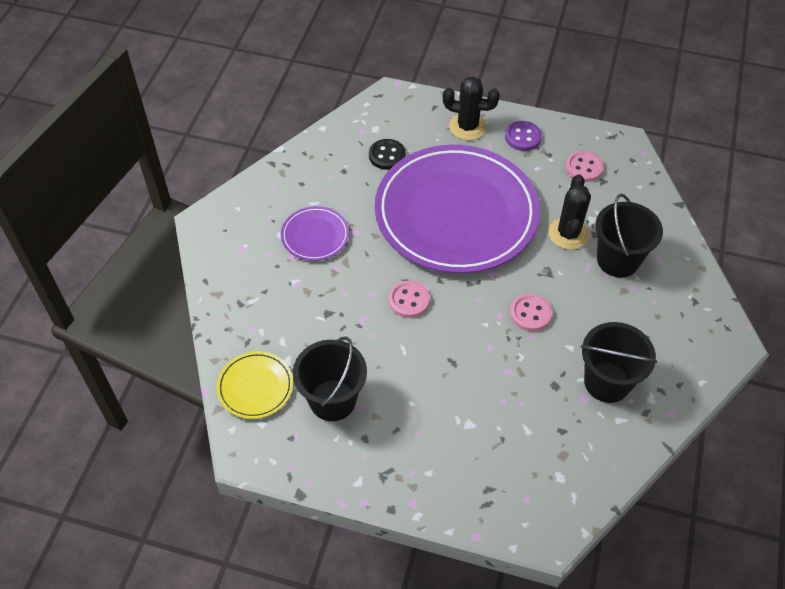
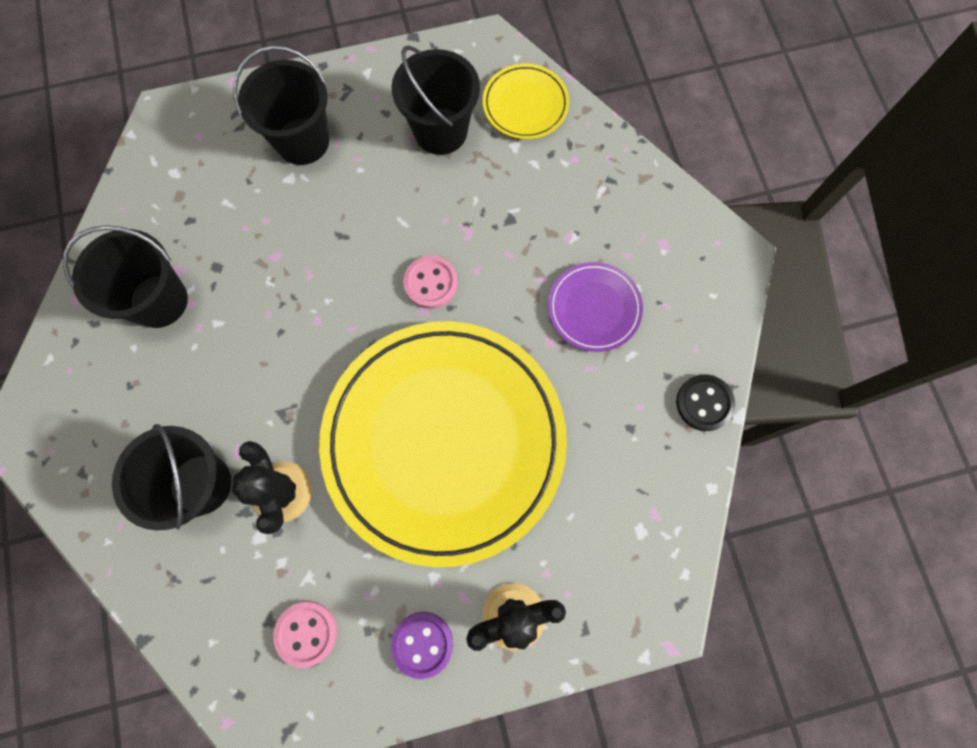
camera: 150 degrees right, 20 degrees up
black button [369,139,406,170] -> black button moved to [676,374,735,431]
purple plate [375,145,540,274] -> yellow plate [319,321,567,567]
pink button [510,293,552,331] -> none
none -> black bucket [233,45,329,165]

